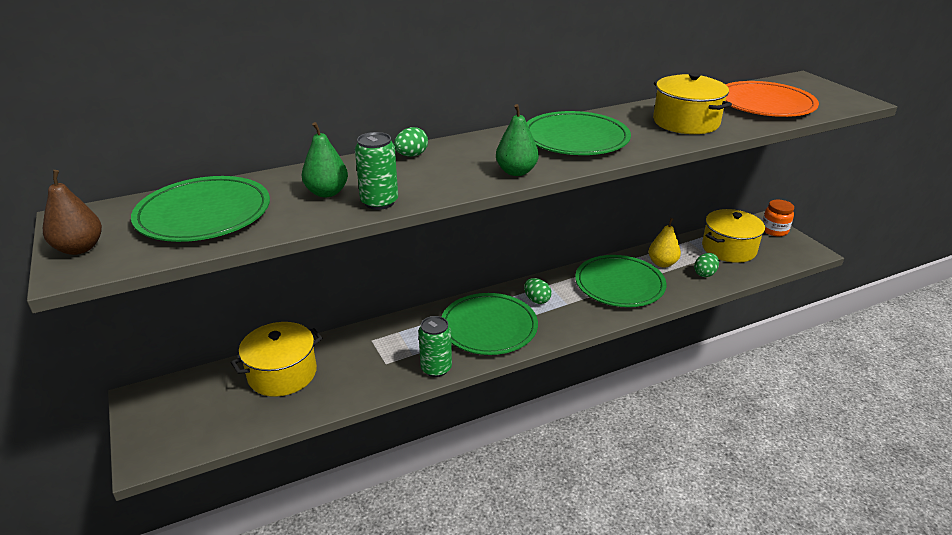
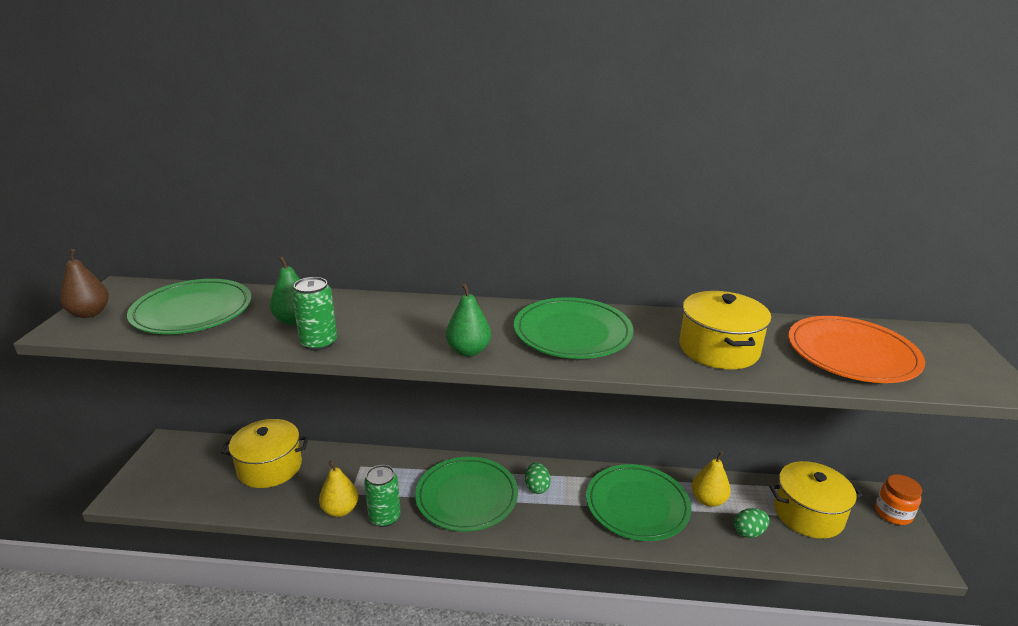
camera: 30 degrees right, 5 degrees down
green egg [394,127,428,157] -> none
none -> yellow pear [319,461,358,517]

